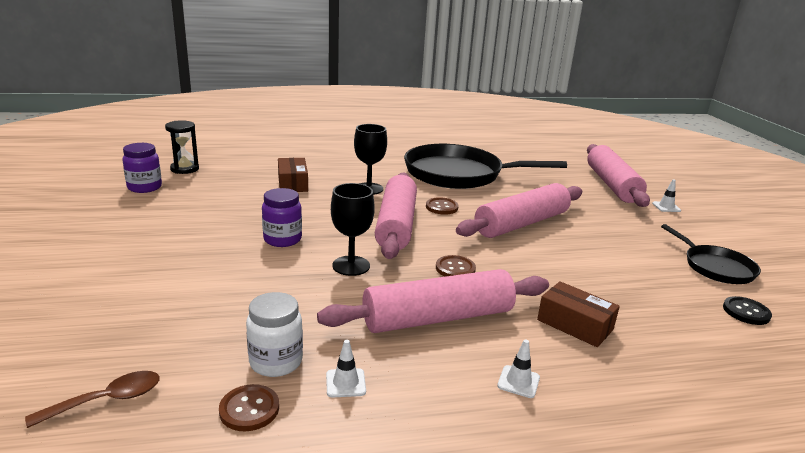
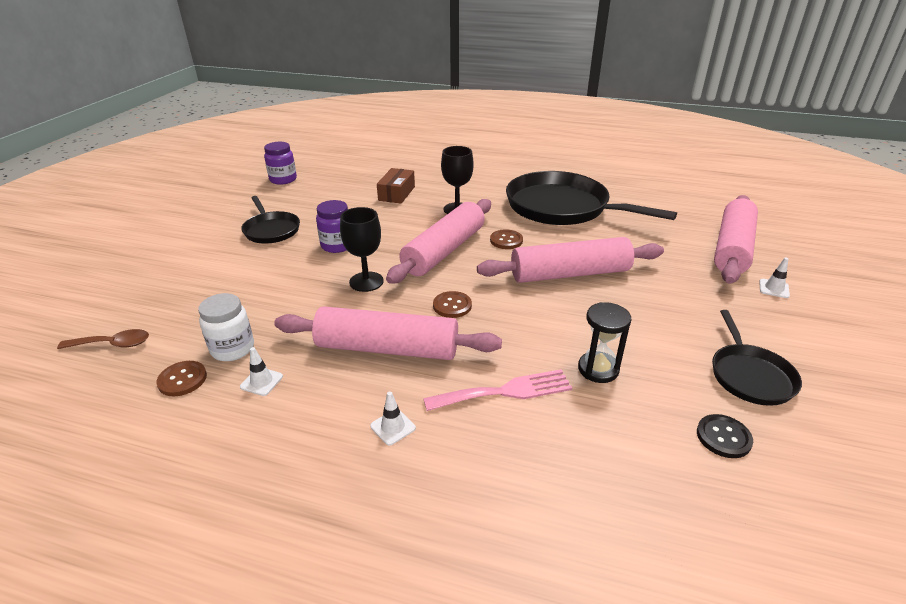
camera: 30 degrees right, 10 degrees up
black hourglass [165,120,199,174] -> black hourglass moved to [578,302,631,383]
brown box [537,281,620,347] -> pink fork [423,369,572,411]
none -> black pan [241,196,300,244]

